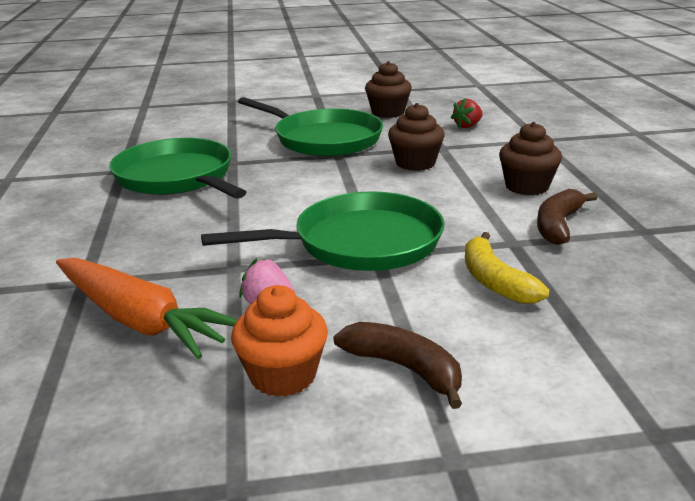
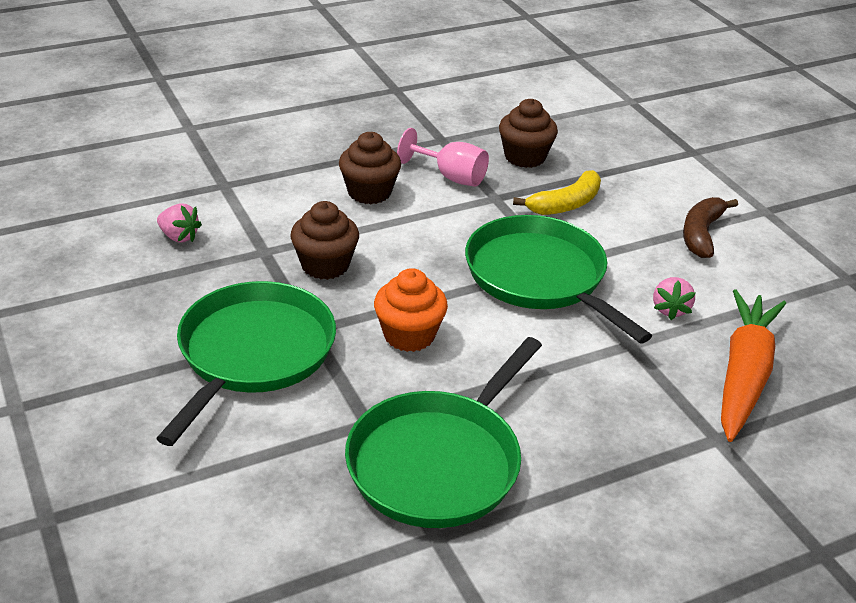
camera: 110 degrees left, 10 degrees up
orange cupcake [231,285,328,397] -> orange cupcake moved to [374,268,448,352]
brown cupcake [365,61,412,118] -> brown cupcake moved to [499,99,558,168]
red strawberry [451,98,483,128] -> pink strawberry [157,204,202,243]
brown banana [537,189,597,245] -> pink goblet [397,128,489,187]

